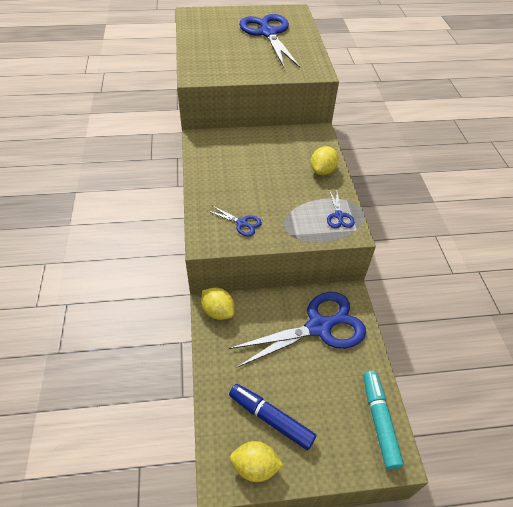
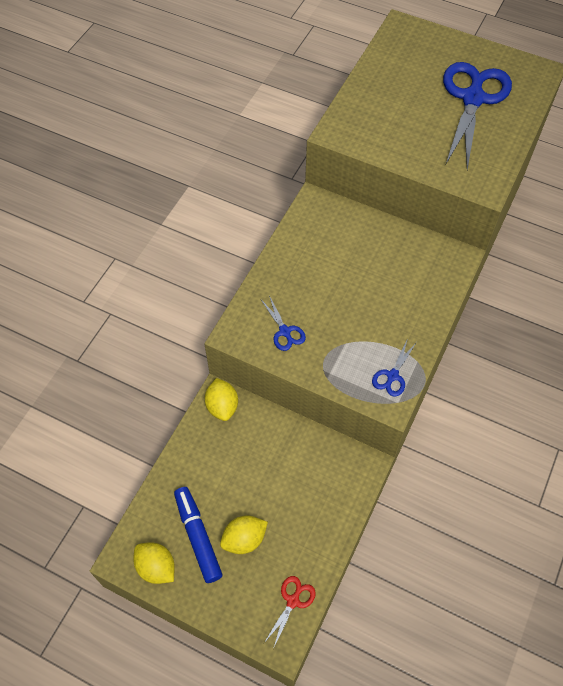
camera: 35 degrees right, 10 degrees up
blue scissors [229,292,366,367] -> none
yellow lemon [311,146,339,175] -> yellow lemon moved to [220,516,268,554]
turquoise marker [363,371,404,470] -> red scissors [264,576,316,649]

